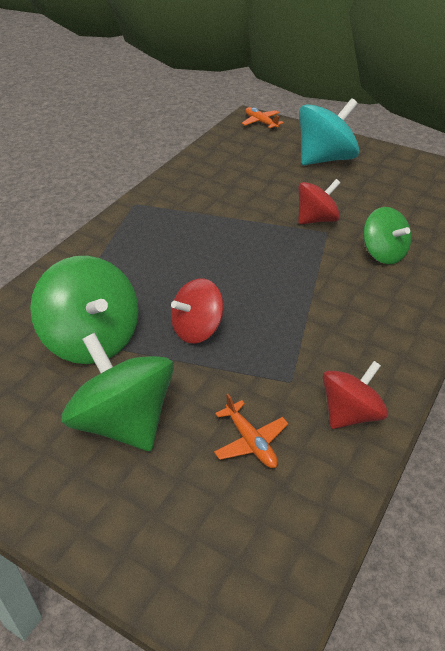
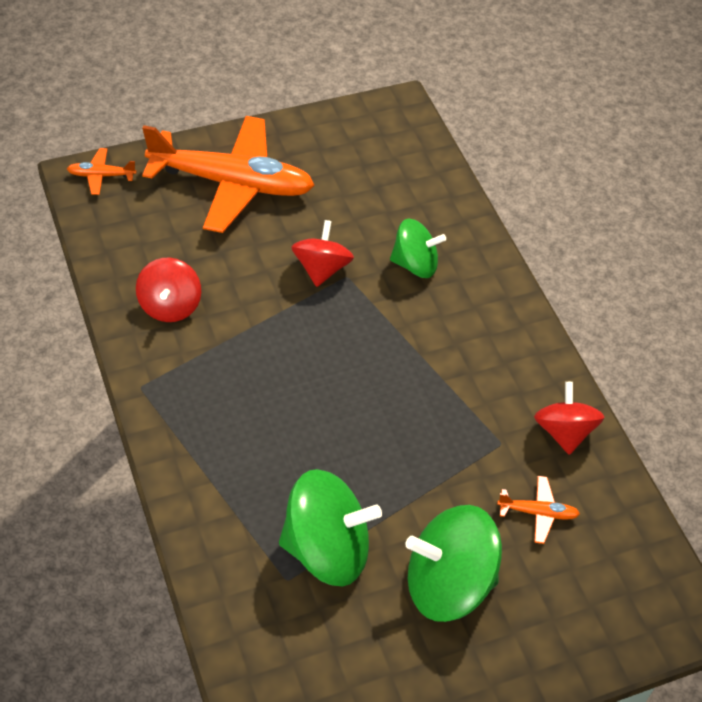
camera: 55 degrees left, 10 degrees up
red spinning top [171,278,224,344] -> red spinning top moved to [136,258,201,322]
turquoise spinning top [299,98,359,165] -> orange plane [142,116,315,233]

